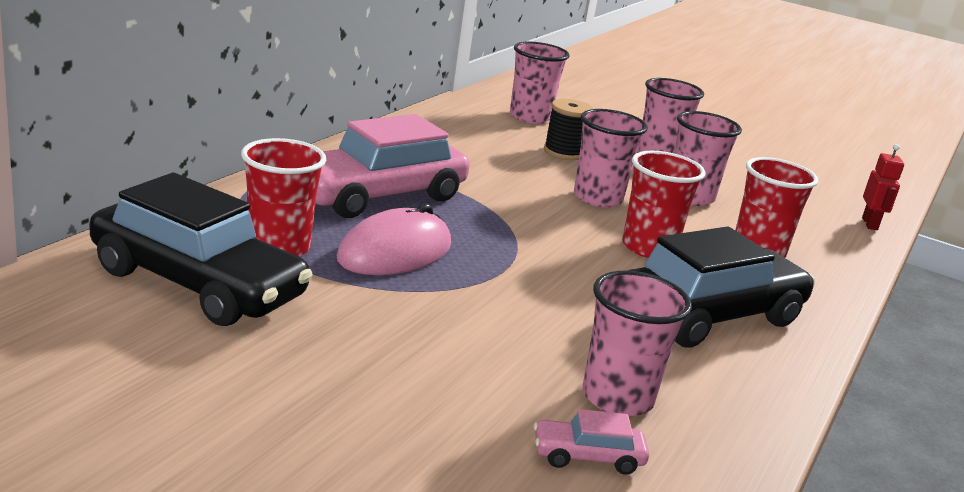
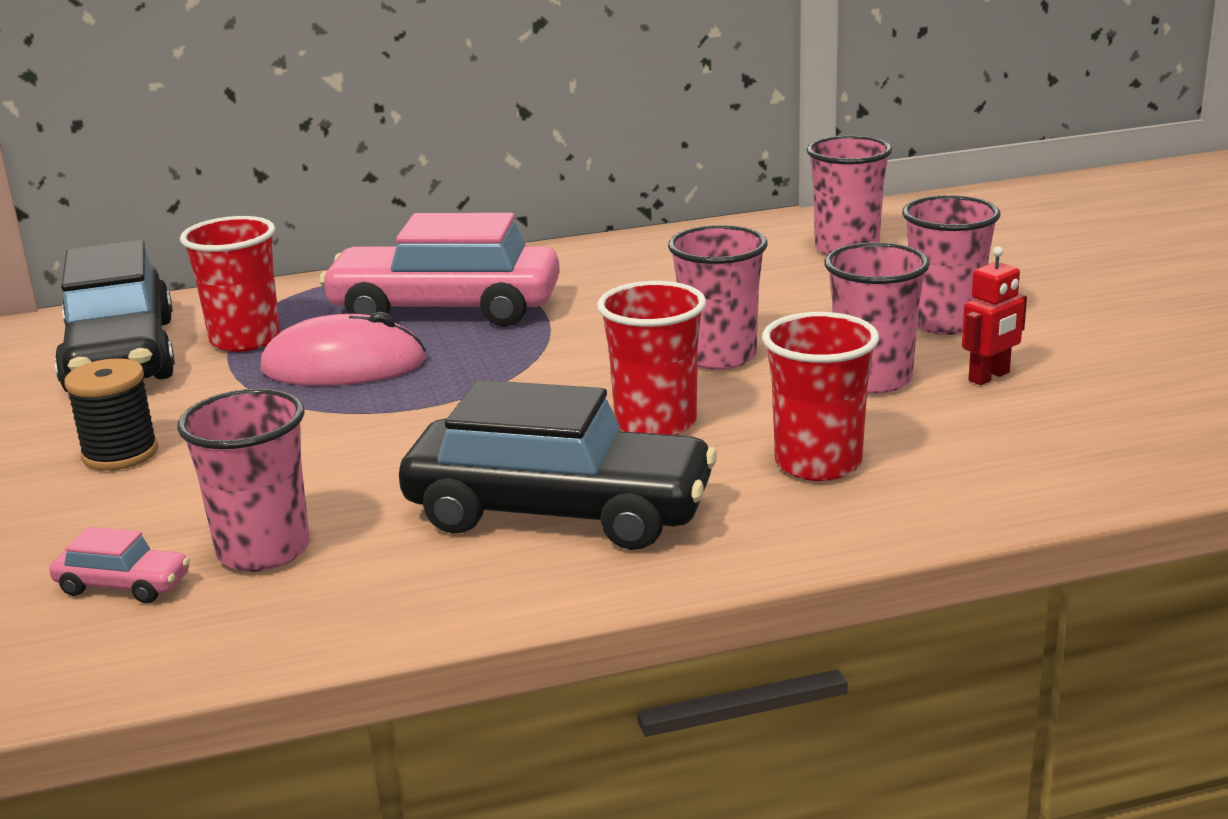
camera: 50 degrees right, 0 degrees up
pink car [534,409,649,475] -> pink car turned 150 degrees clockwise [49,527,190,603]
black spool [544,99,593,160] -> black spool moved to [64,358,158,471]
red robot [862,144,904,230] -> red robot moved to [962,246,1027,385]

